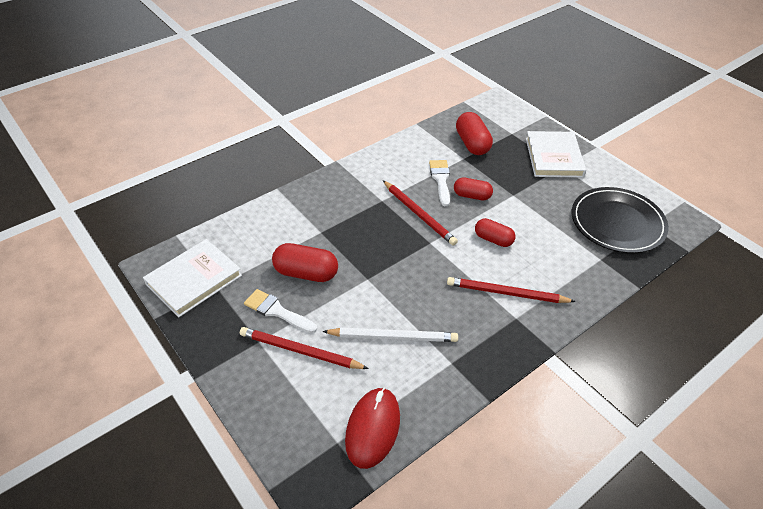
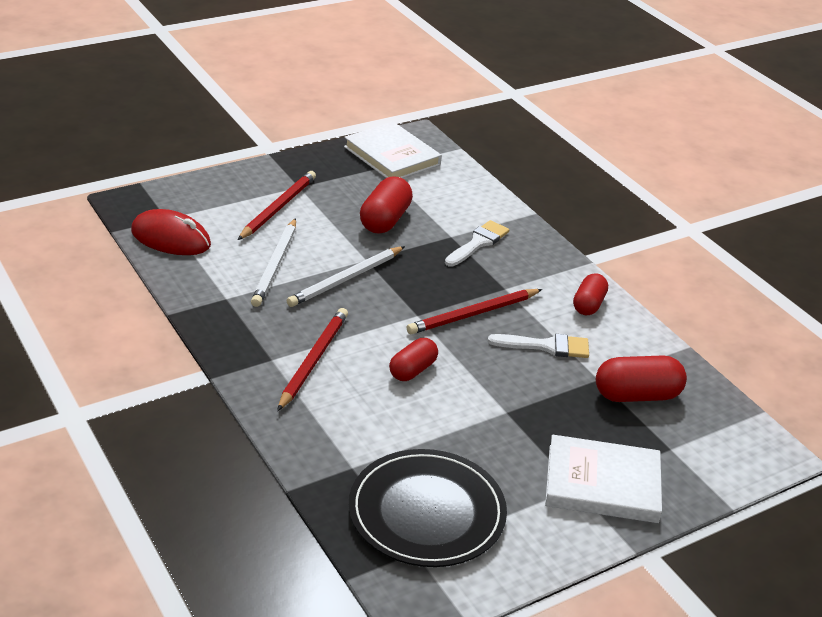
camera: 95 degrees right, 10 degrees down
white brush [244,289,317,333] -> white brush moved to [445,220,509,267]
red capsule [454,178,493,200] -> red capsule moved to [573,273,608,315]
none -> white pencil [286,246,405,307]

